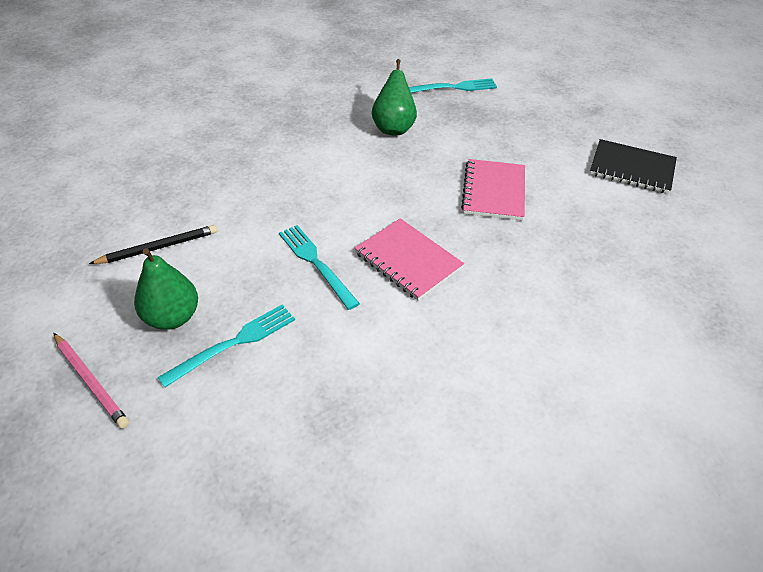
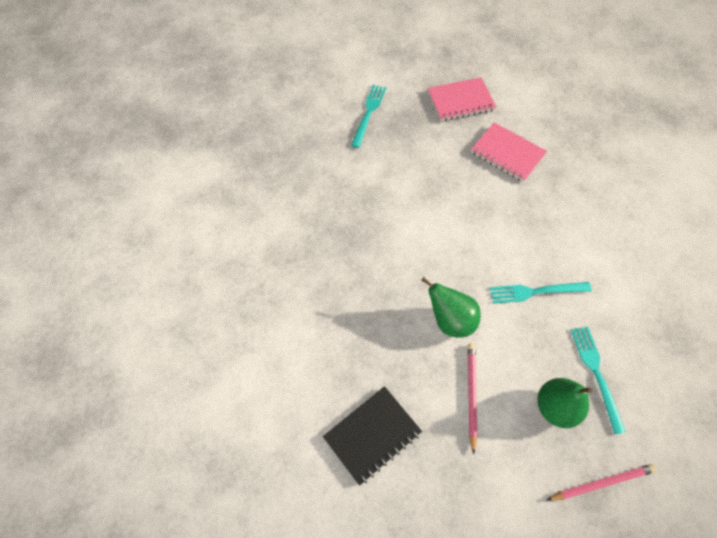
camera: 60 degrees left, 15 degrees up
black pencil [89,225,217,264] -> pink pencil [468,343,477,454]
pink notebook [355,218,464,301] -> pink notebook moved to [427,78,497,121]
green pear [372,59,417,135] -> green pear moved to [421,277,481,337]
black notebook [590,139,677,194] -> black notebook moved to [323,386,422,486]

